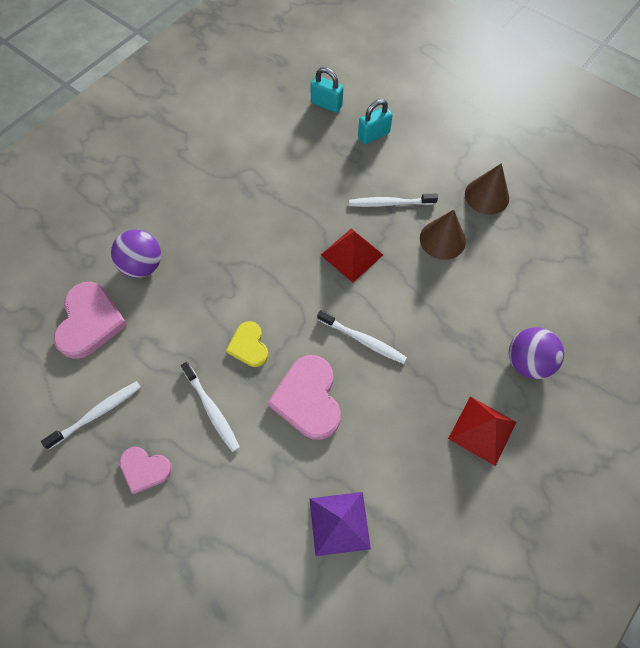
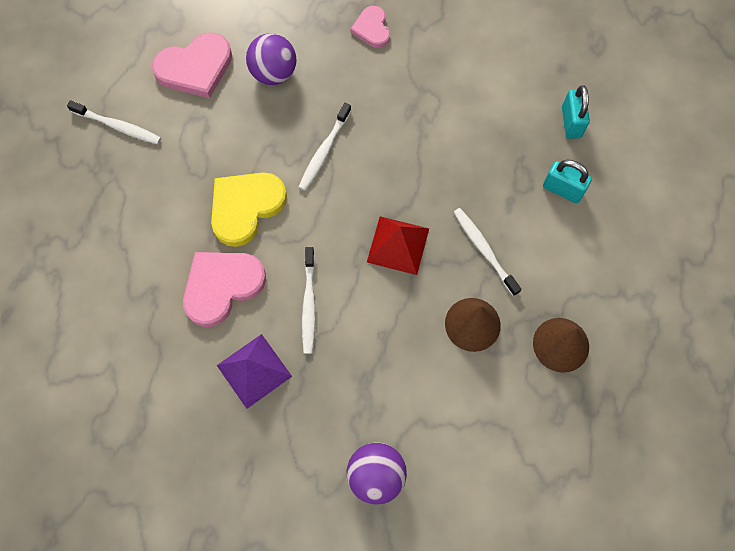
camera: 60 degrees right, 5 degrees up
pink heart [119,447,172,494] -> pink heart moved to [350,6,390,48]
white toothbrush [181,362,240,452] -> white toothbrush moved to [299,103,351,191]
yellow heart [226,321,268,367] -> yellow heart [211,172,287,247], size x1.70
purple pyramid [309,492,371,556] -> purple pyramid moved to [217,334,292,409]
red pyramid [448,396,517,466] -> none

